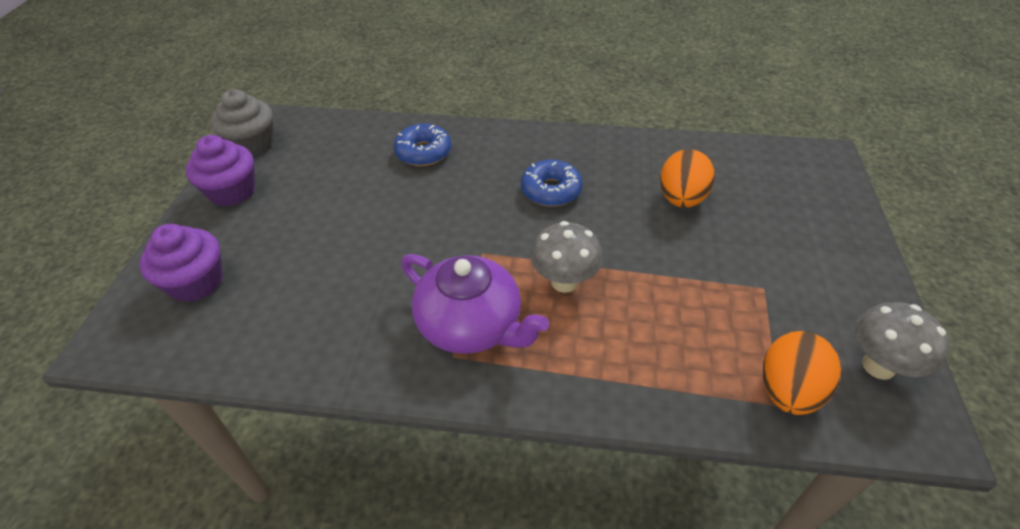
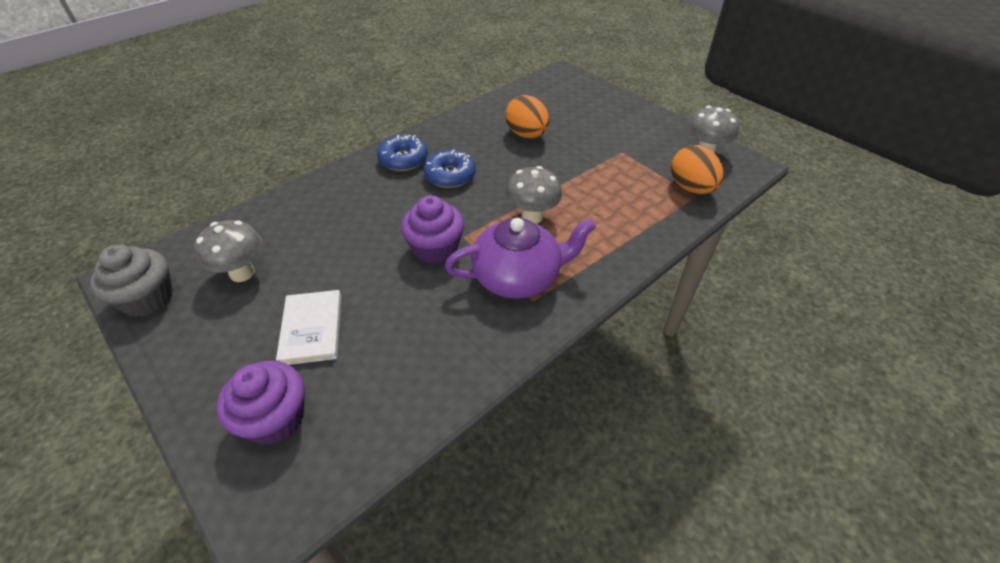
camera: 50 degrees left, 0 degrees up
purple cupcake [186,135,255,206] -> purple cupcake moved to [401,195,464,264]
blue donut [394,124,451,166] -> blue donut moved to [377,135,428,171]
none -> grey mushroom [194,220,263,282]
none -> white book [276,290,341,365]

